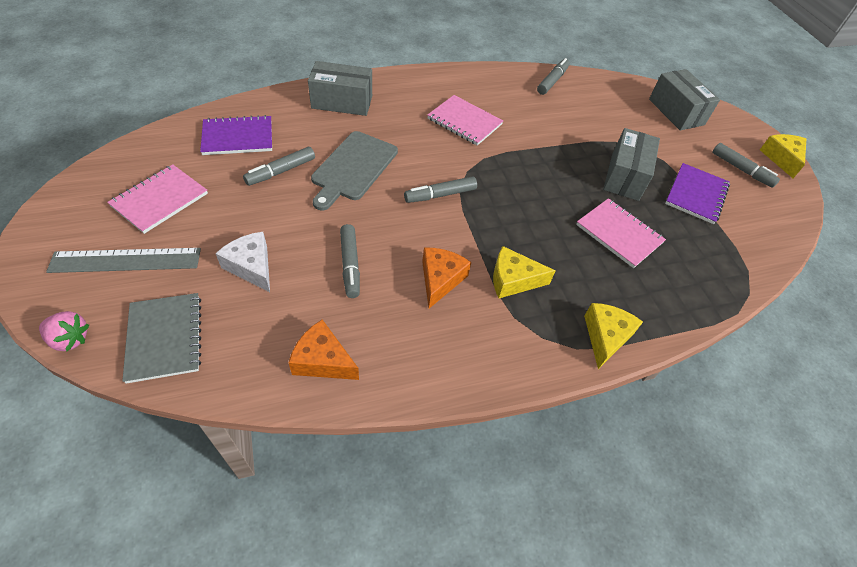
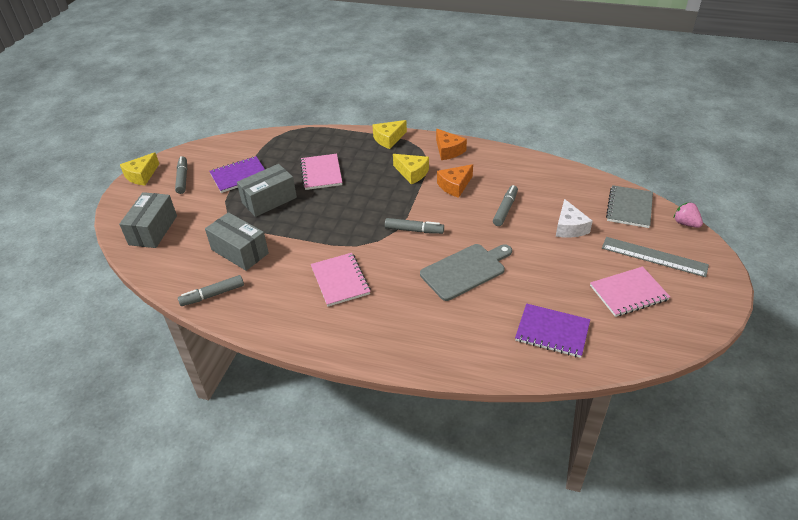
camera: 140 degrees left, 10 degrees down
grey marker [243,147,315,186] -> none
orange cheese [289,320,359,380] -> orange cheese moved to [436,129,467,160]
grey box [308,61,372,116] -> grey box moved to [205,212,269,271]

